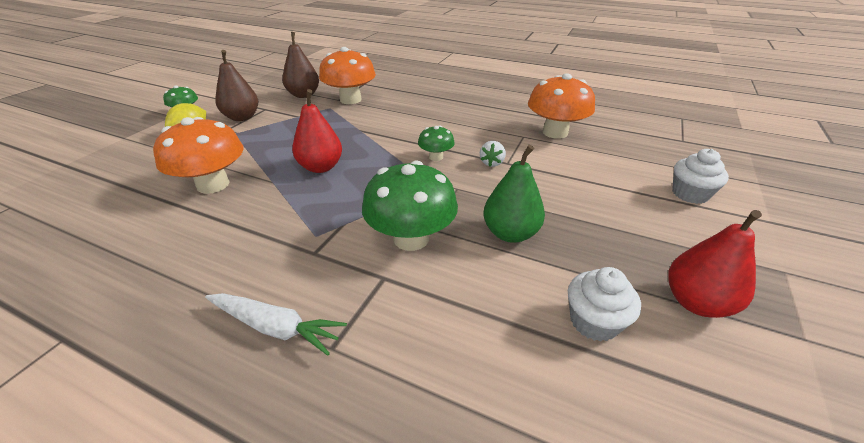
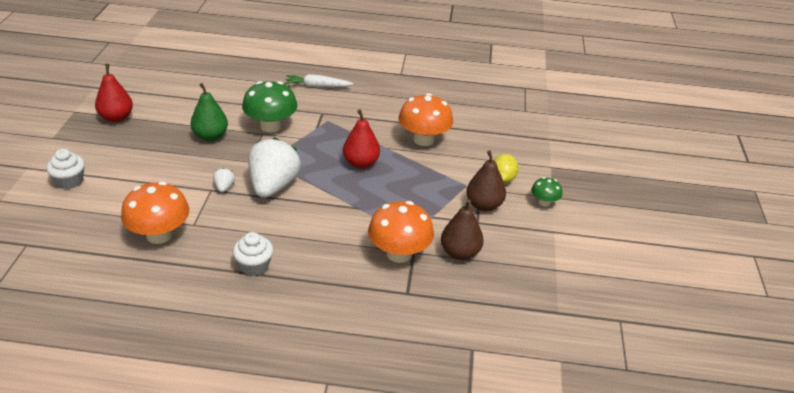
camera: 160 degrees right, 0 degrees up
green mushroom [418,126,455,161] -> white strawberry [248,137,301,198]
white cupcake [568,267,641,342] -> white cupcake moved to [233,232,273,276]

